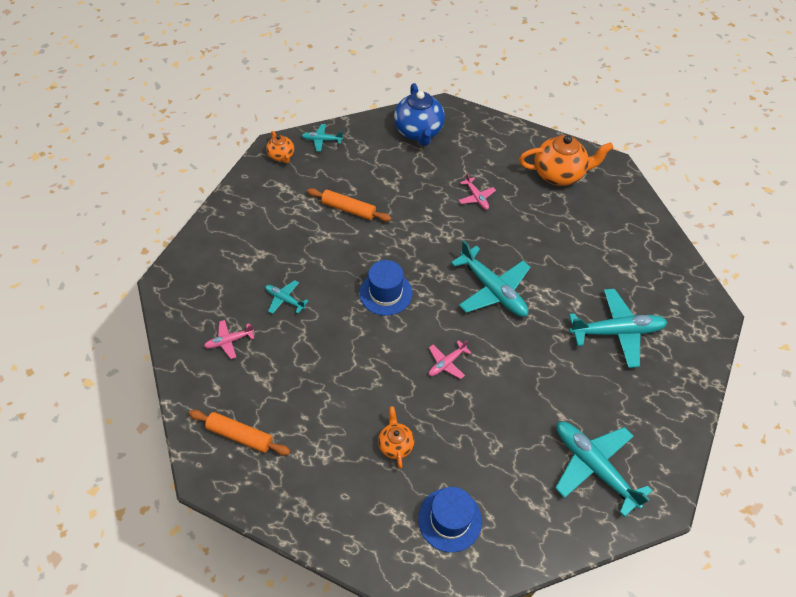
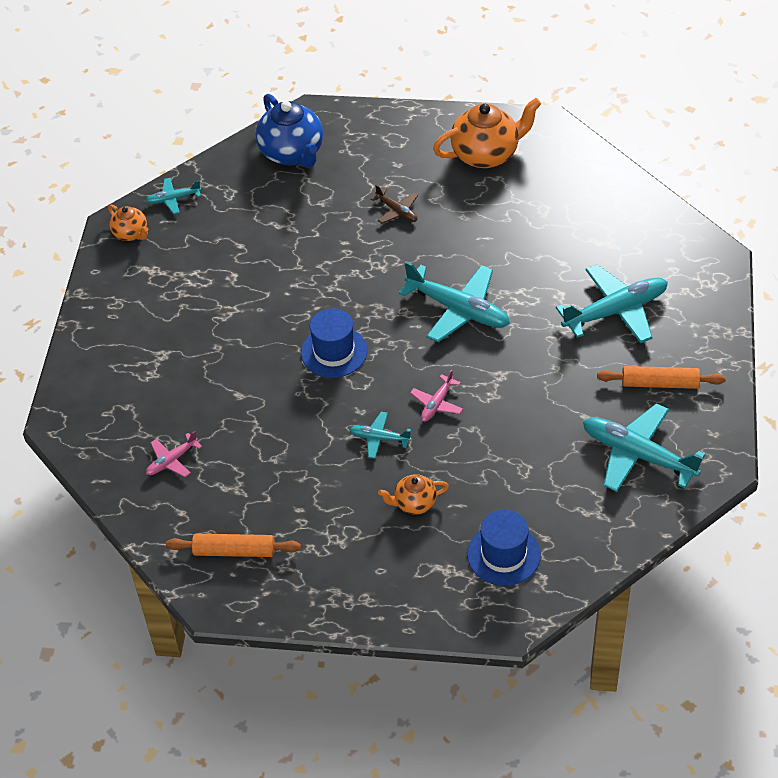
camera: 15 degrees left, 5 degrees down
turquoise plane [265,280,308,314] -> turquoise plane moved to [349,412,411,458]
orange rolling pin [307,188,391,222] -> orange rolling pin moved to [597,366,726,389]
orange teapot [378,406,414,469] -> orange teapot turned 75 degrees counterclockwise [378,474,449,515]
pink plane [459,173,496,210] -> brown plane [371,185,418,224]

